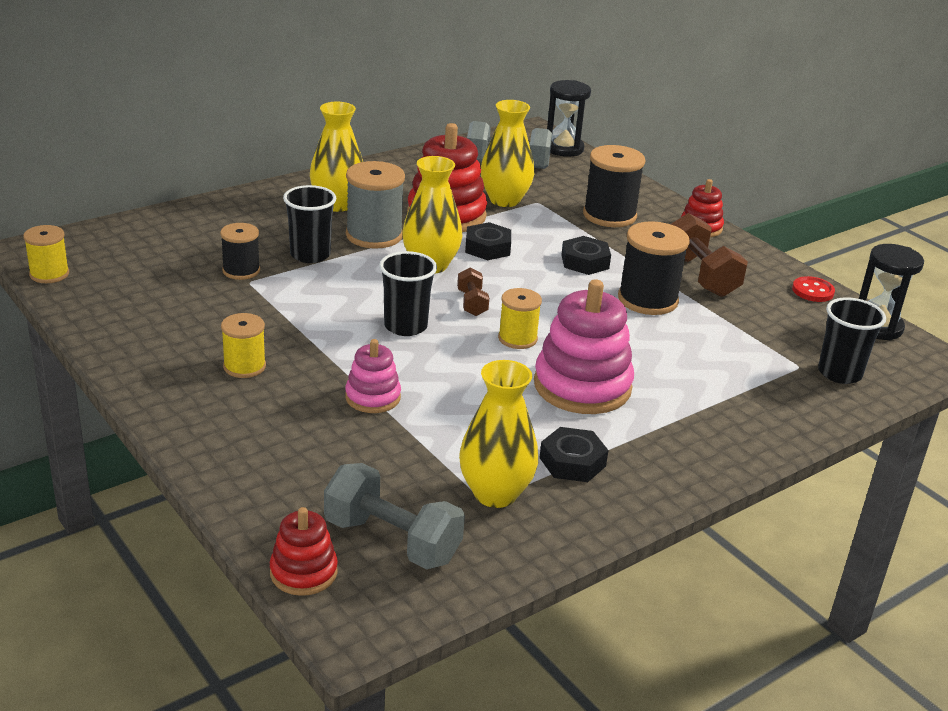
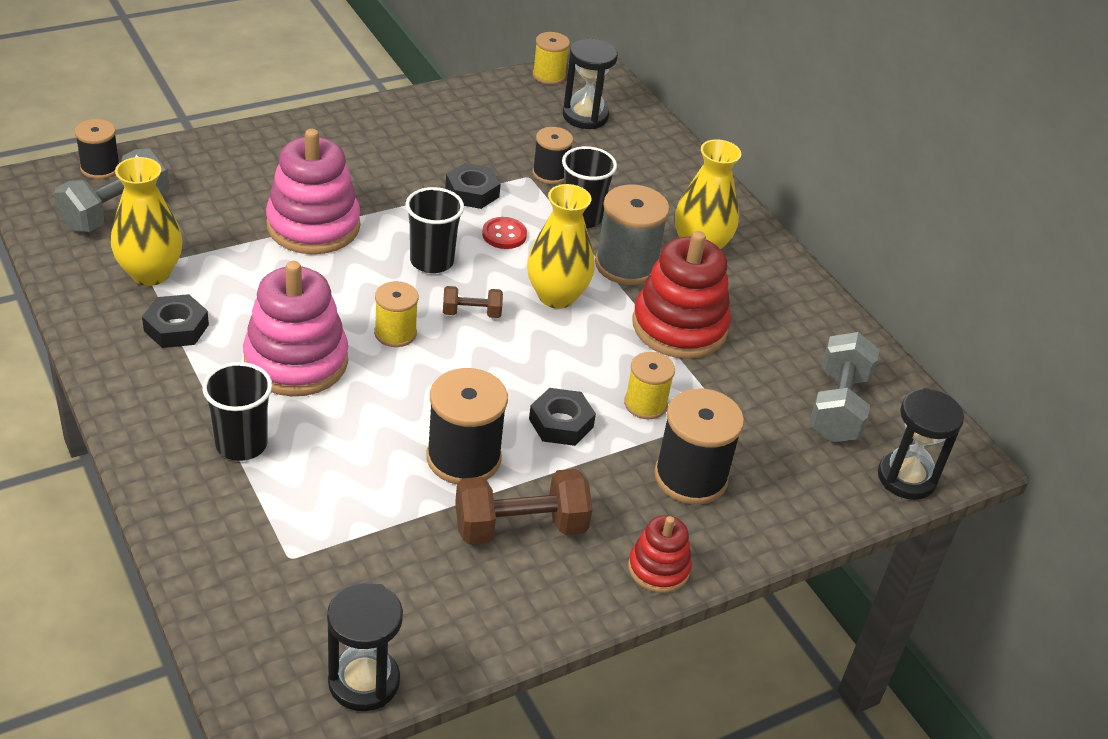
camera: 95 degrees right, 10 degrees up
yellow spool [221,313,266,378] -> yellow spool moved to [624,352,675,419]
red stacking toy [270,507,338,596] -> black spool [75,119,119,179]
pink stacking toy [345,339,401,413] -> pink stacking toy [266,129,360,254], size x1.83
black nut [465,222,511,260] -> black nut moved to [445,163,501,209]
yellow vase [481,100,534,207] -> none
red button [792,276,835,302] -> red button moved to [482,217,527,249]
black cup [818,297,886,384] -> black cup moved to [202,362,272,461]
none -> black hourglass [563,39,618,129]

